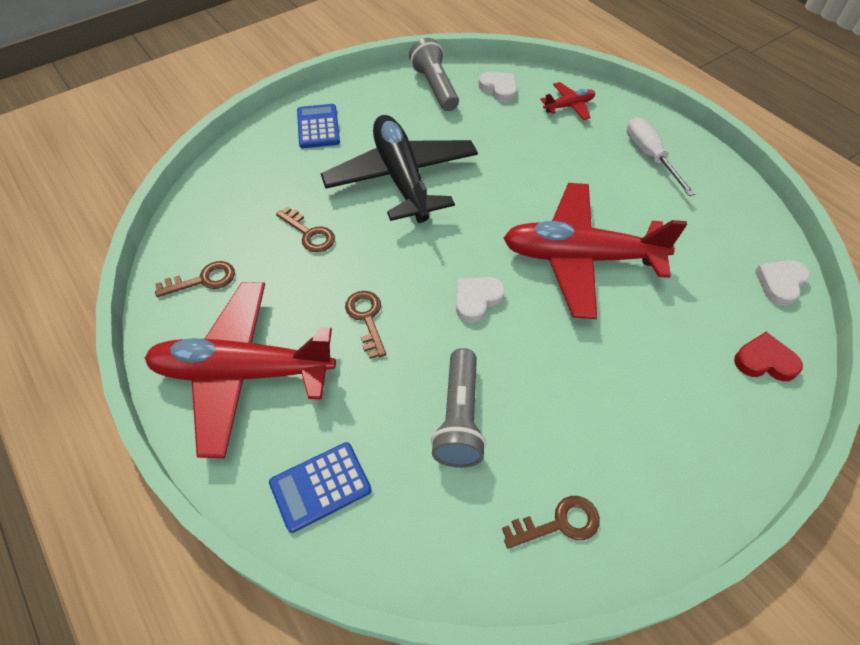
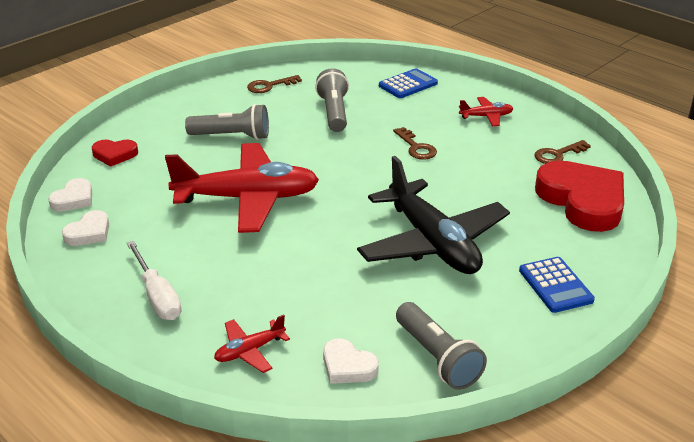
camera: 170 degrees right, 20 degrees down
red plane [145,282,336,458] -> red plane [459,97,513,126], size x0.43
brown key [276,206,335,252] -> none
white heart [456,277,505,323] -> white heart moved to [62,210,109,246]
none -> grey flashlight [185,104,269,140]
none -> red heart [535,161,624,232]

